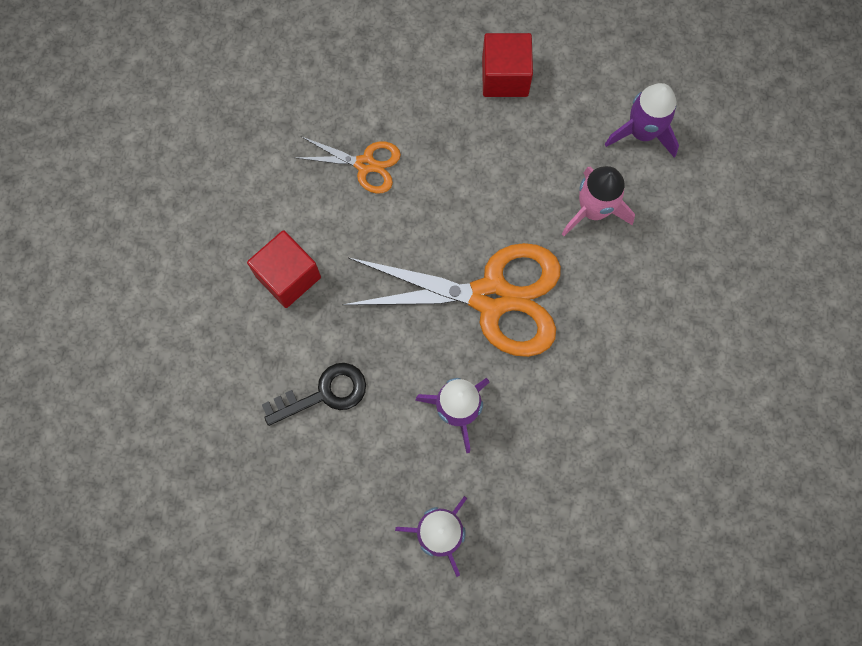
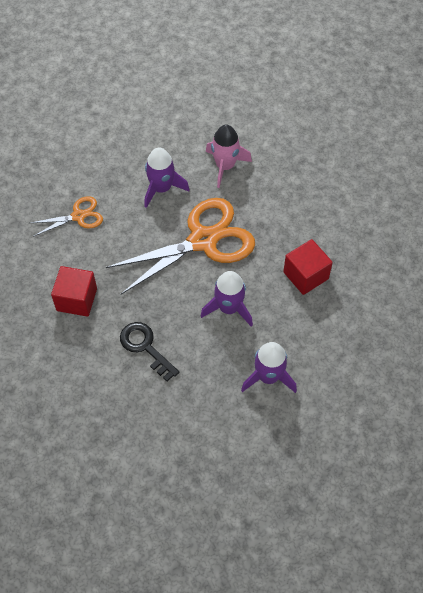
camera: 35 degrees left, 15 degrees down
black key [262,363,366,426] -> black key turned 75 degrees counterclockwise [120,322,179,381]
red cube [482,33,533,97] -> red cube moved to [283,239,333,295]
purple rocket [605,83,679,157] -> purple rocket moved to [144,147,190,208]

